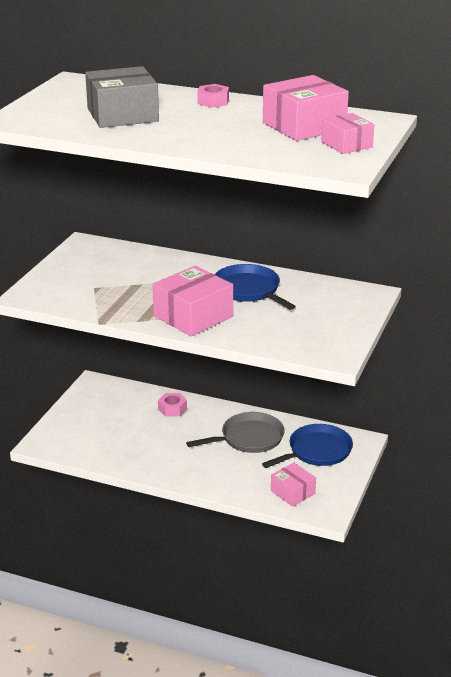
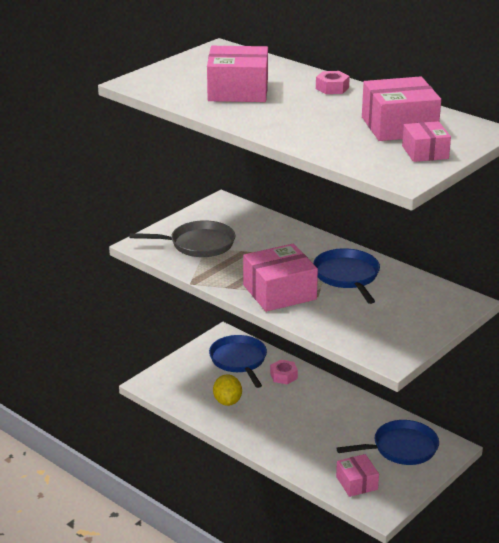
camera: 20 degrees right, 0 degrees up
grey box [85,66,159,128] -> pink box [207,46,268,102]
grey pan [186,412,285,453] -> grey pan moved to [130,220,235,257]
none -> blue pan [209,335,267,388]
none -> yellow lemon [213,374,242,406]

